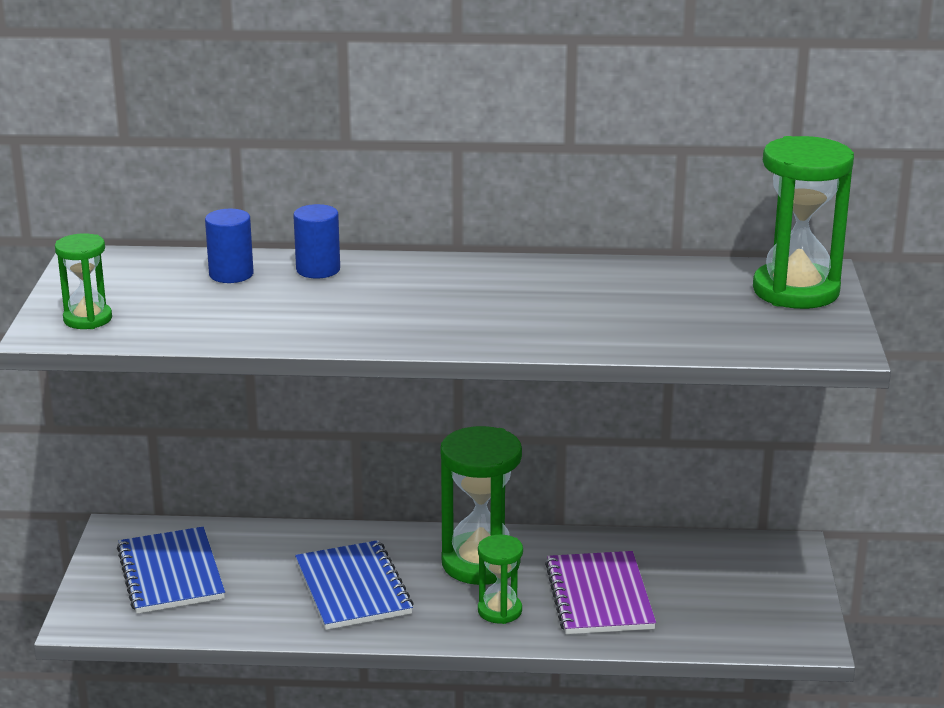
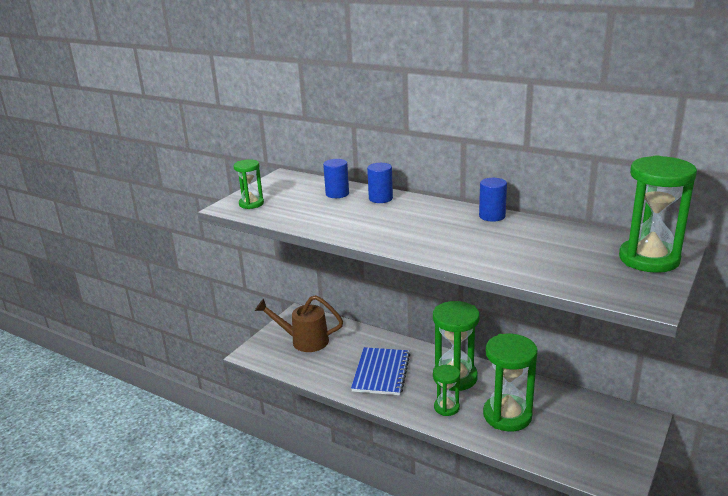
camera: 30 degrees right, 0 degrees up
blue notebook [117,527,225,614] -> brown watering can [255,295,343,352]
purple notebook [545,551,656,634] -> green hourglass [483,334,538,431]
none -> blue cylinder [479,178,507,222]

